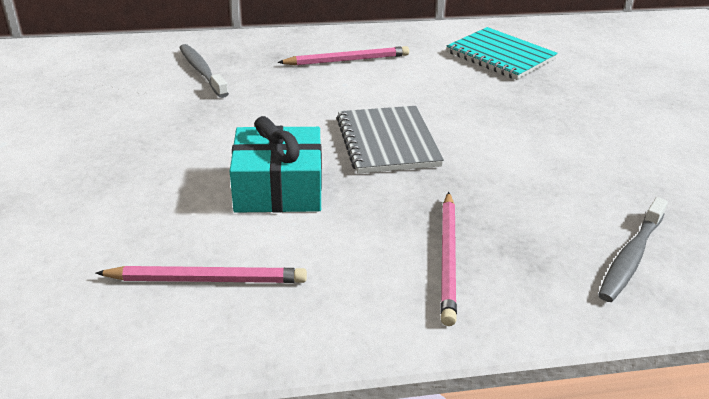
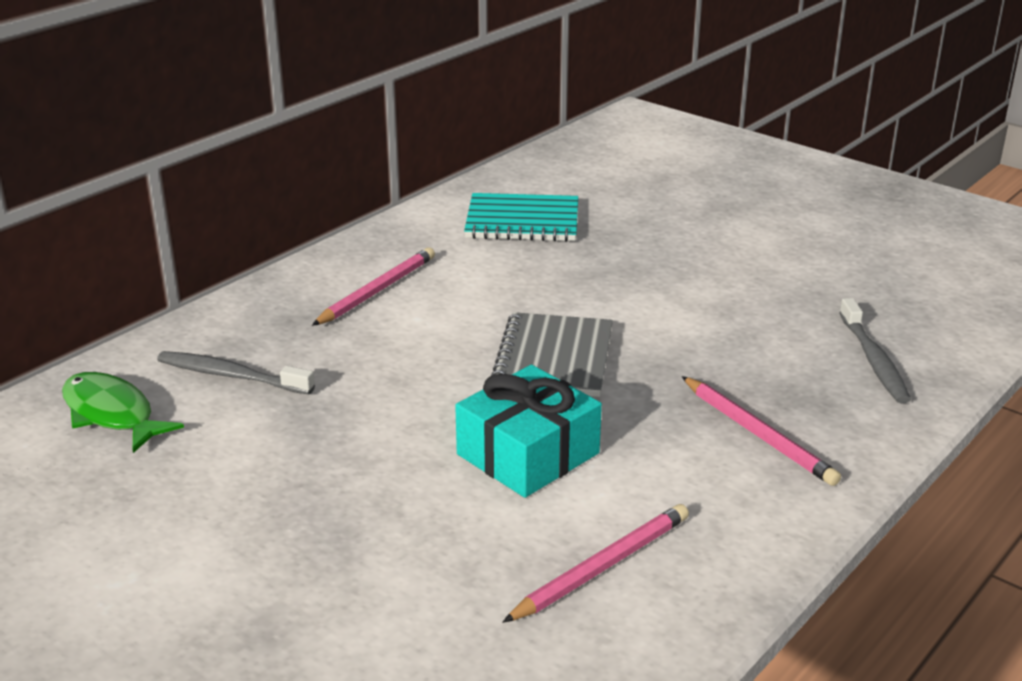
camera: 40 degrees left, 5 degrees down
grey notebook [336,106,444,174] -> grey notebook turned 60 degrees clockwise [491,312,613,397]
none -> green fish [62,372,184,453]

